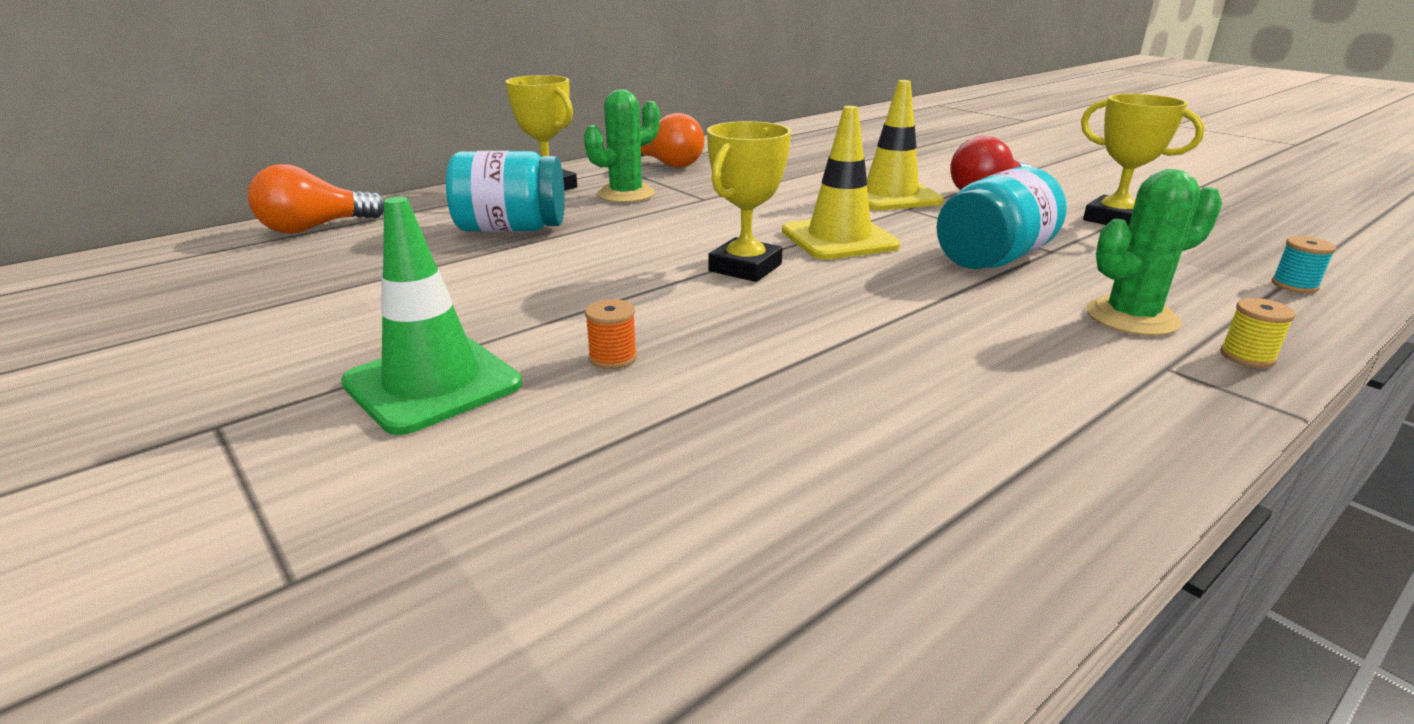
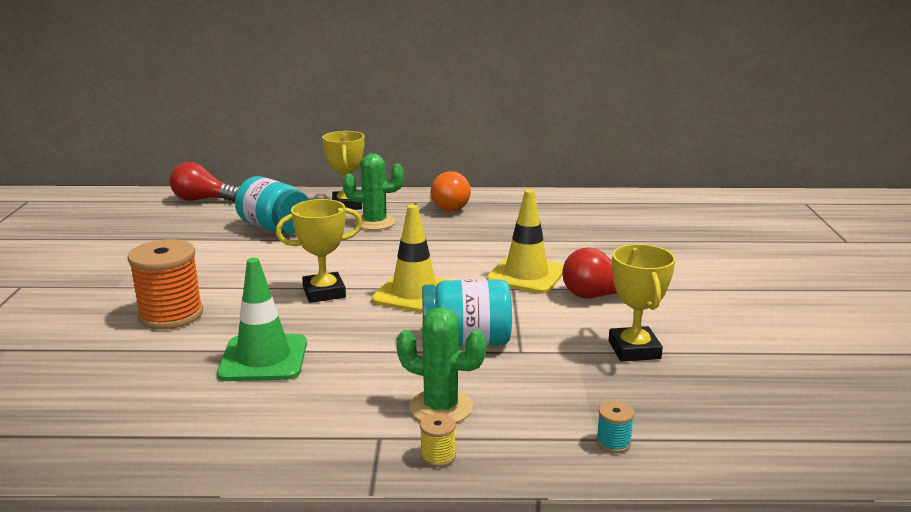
camera: 40 degrees right, 5 degrees down
orange light bulb [248,164,384,234] -> red light bulb [170,162,239,202]
green traffic cone [341,197,522,435] -> green traffic cone moved to [217,258,307,381]
orange spool [585,299,637,369] -> orange spool [128,239,203,329], size x2.33

